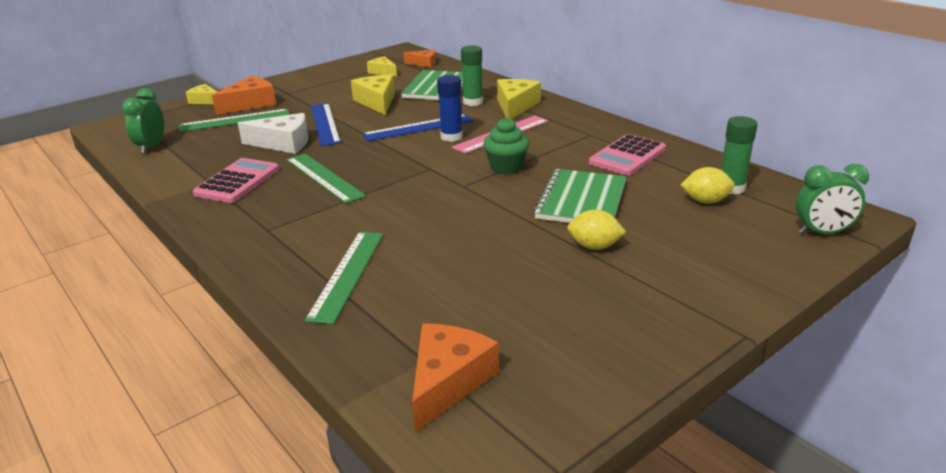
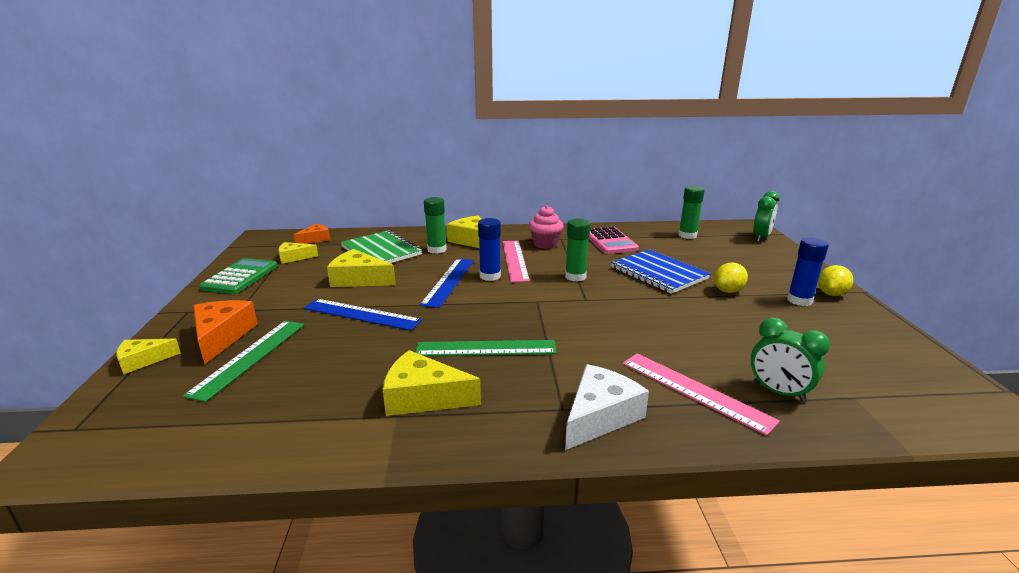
camera: 55 degrees left, 5 degrees down
green clock [122,88,164,154] -> green clock moved to [750,317,830,402]
pink calculator [193,158,279,203] -> yellow cheese [383,350,481,416]
white cheese [238,113,308,154] -> white cheese moved to [565,364,649,450]
green ruler [305,232,383,324] -> pink ruler [622,353,780,436]
orange cheese [412,323,499,432] -> none
green cupcake [483,118,529,175] -> green glue stick [565,219,590,282]
green notebook [533,169,626,223] -> blue notebook [611,249,711,294]
yellow lemon [681,167,735,204] -> yellow lemon moved to [818,265,853,296]
none -> green calculator [199,258,277,294]
none -> pink cupcake [529,205,564,249]
none -> blue glue stick [787,238,829,306]

